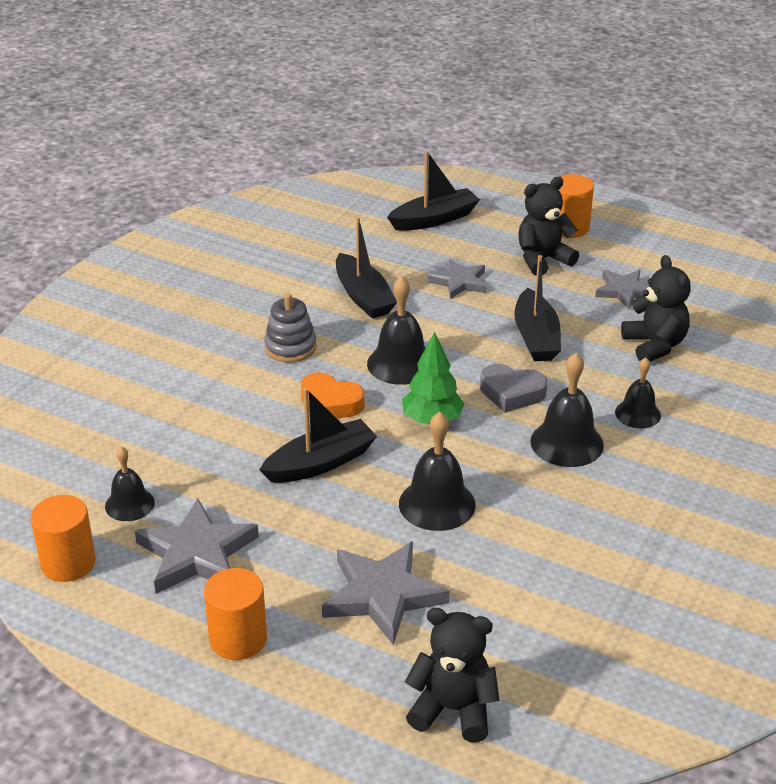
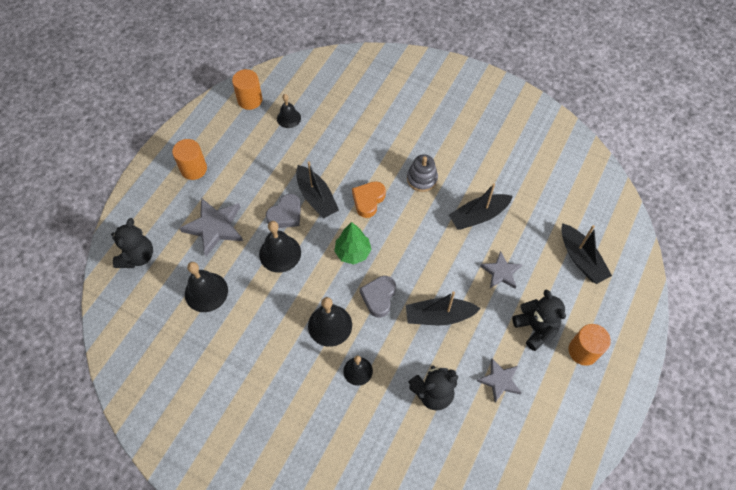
camera: 90 degrees right, 25 degrees up
grey star [135,498,259,594] -> none
black bell [367,276,425,385] -> black bell moved to [185,262,228,312]
none -> grey heart [266,194,301,228]

